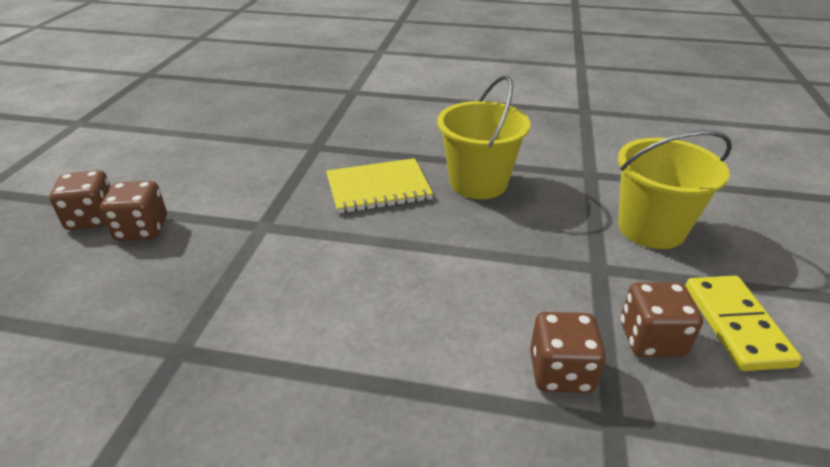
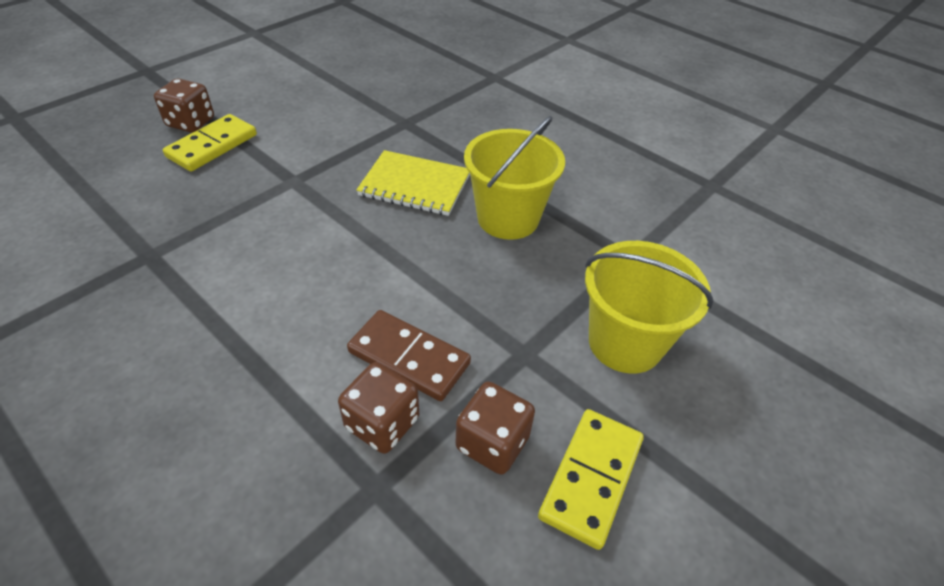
camera: 30 degrees right, 10 degrees up
brown dice [100,181,167,241] -> yellow domino [163,114,257,171]
none -> brown domino [347,310,471,401]

